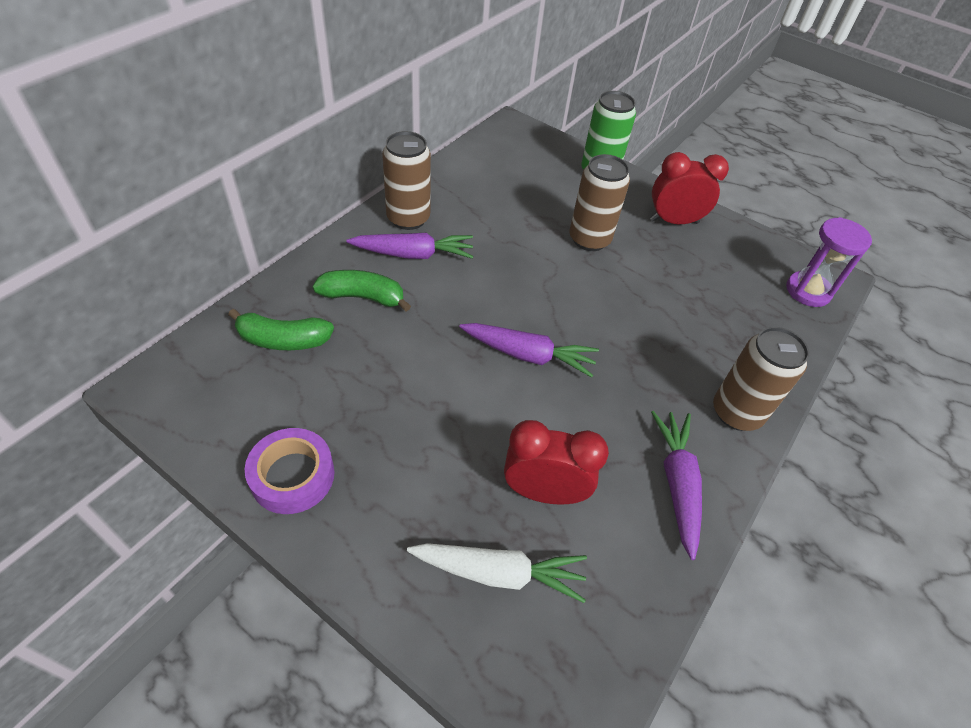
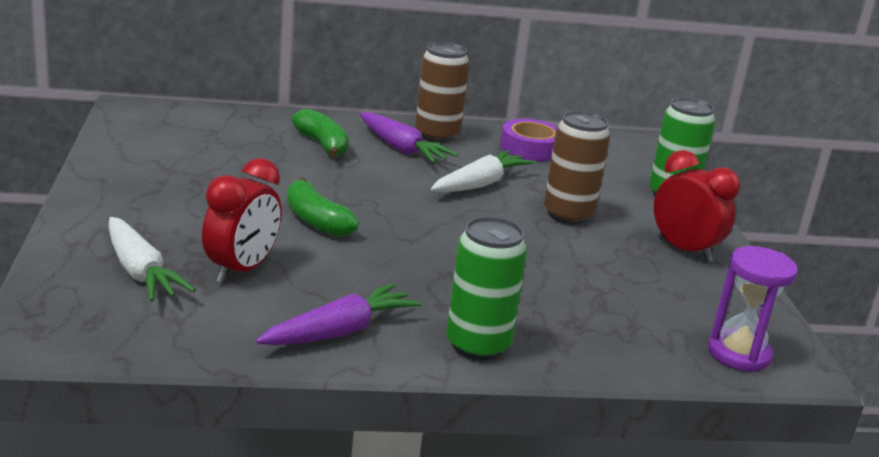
camera: 50 degrees right, 25 degrees down
green banana [228,309,334,350] -> green banana moved to [286,178,359,237]
purple tape [245,428,334,514] -> purple tape moved to [500,119,557,161]
purple carrot [459,323,599,378] -> none
red clock [504,420,609,505] -> red clock turned 60 degrees clockwise [202,158,281,283]
brown can [713,327,809,431] -> green can [446,217,527,360]
none -> white carrot [431,150,535,192]

